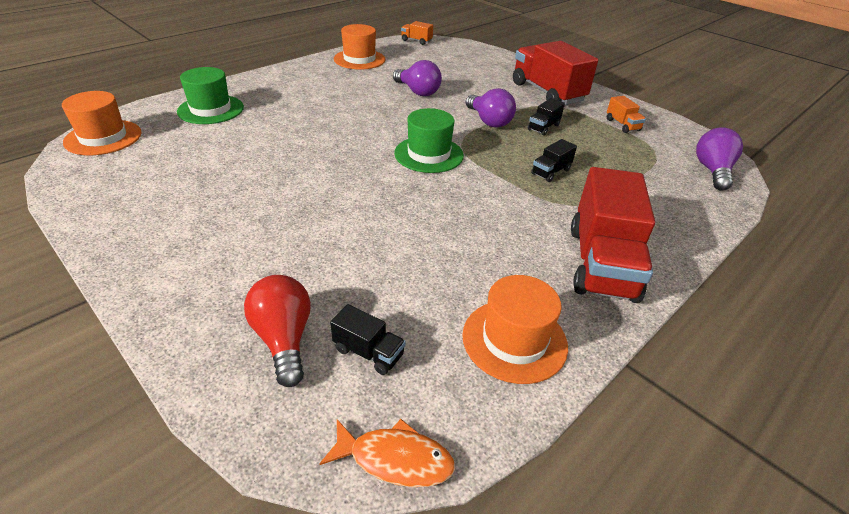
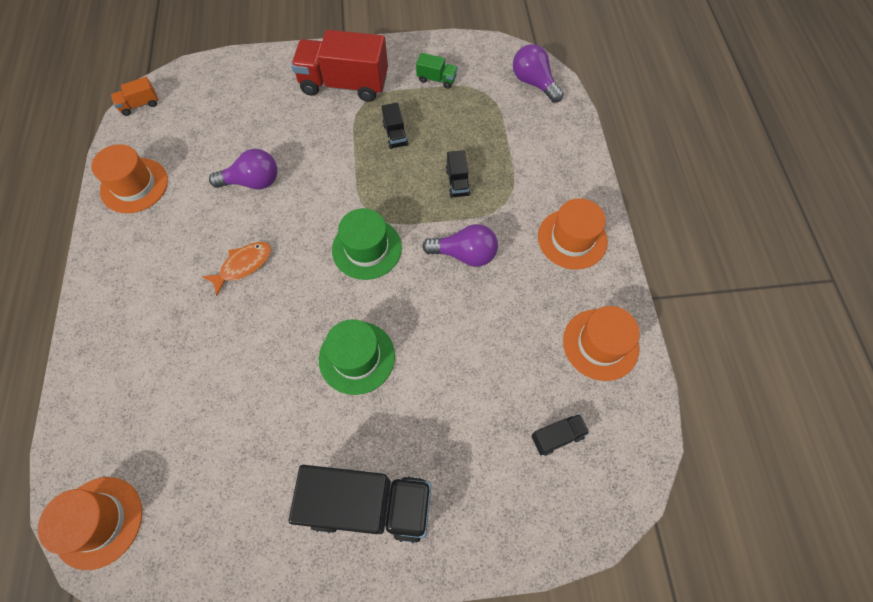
camera: 50 degrees left, 25 degrees up
green hat [177,67,244,124] -> green hat moved to [319,319,395,395]
red light bulb [244,275,311,387] -> none
orange fish [319,419,455,487] -> orange fish moved to [202,242,271,296]
purple light bulb [466,88,516,128] -> purple light bulb moved to [422,224,498,267]
red truck [571,167,655,303] -> orange hat [538,198,608,270]
orange truck [607,96,646,133] -> green truck [416,53,457,89]
none -> black truck [289,465,431,543]

